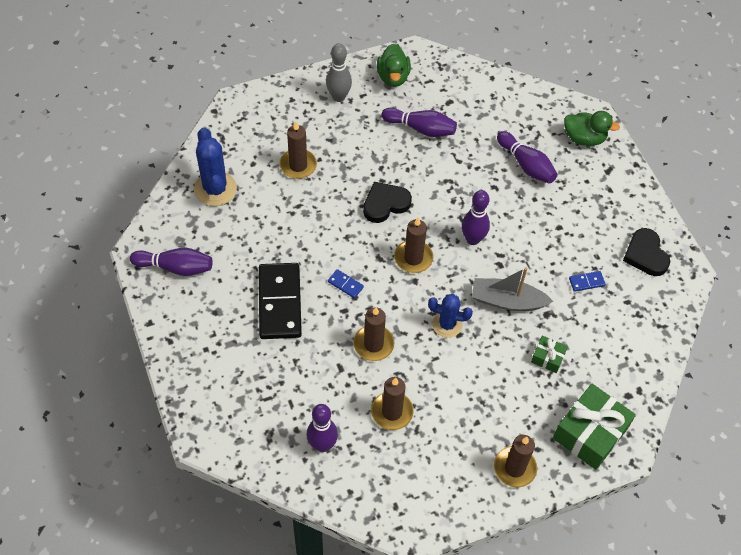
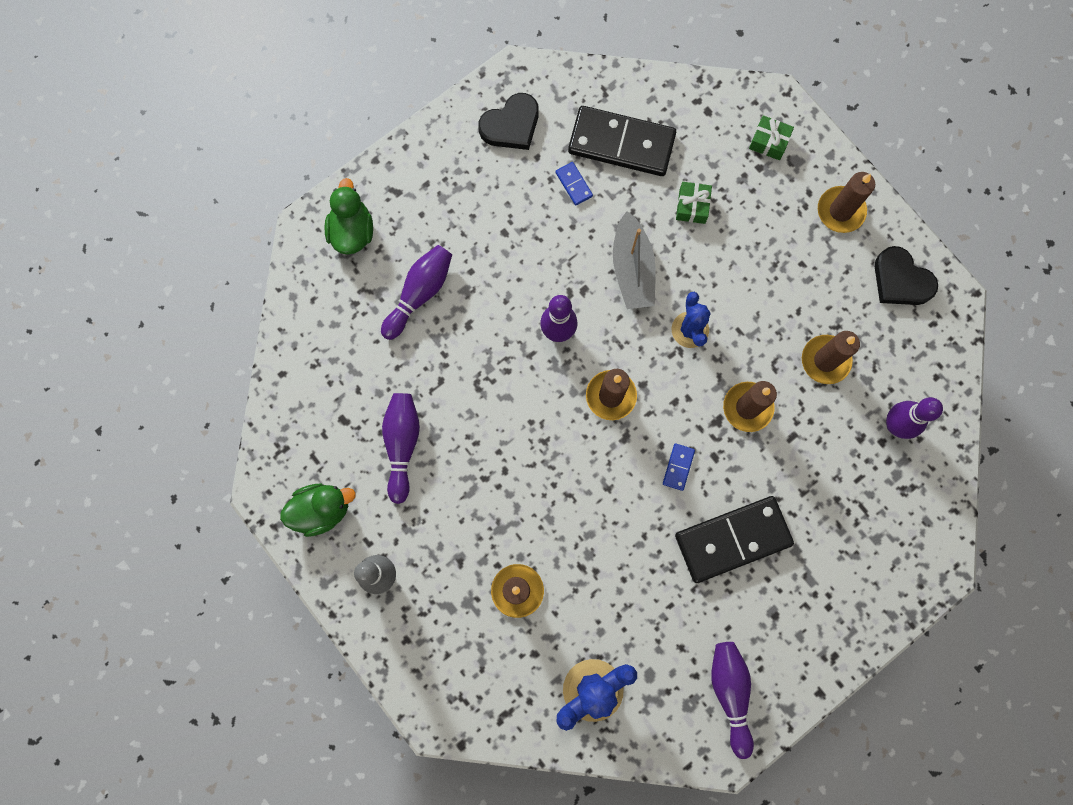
camera: 105 degrees left, 20 degrees up
black heart [363,182,412,223] -> black heart moved to [875,246,938,305]
green gift [553,384,636,470] -> green gift [749,115,794,160], size x0.49
none -> black domino [568,106,676,176]

